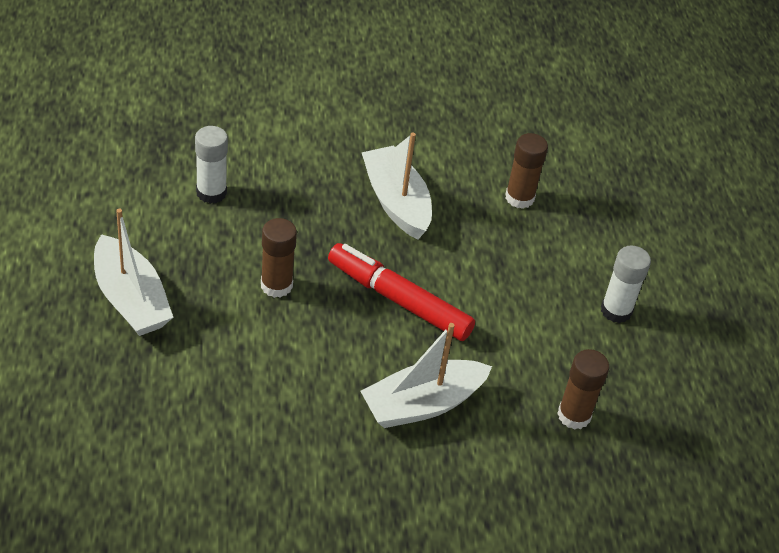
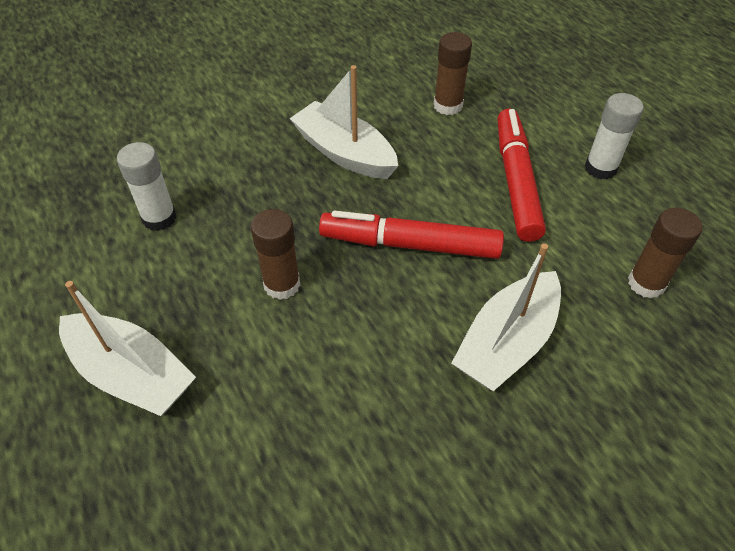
camera: 20 degrees left, 5 degrees up
none -> red marker [497,109,546,242]

